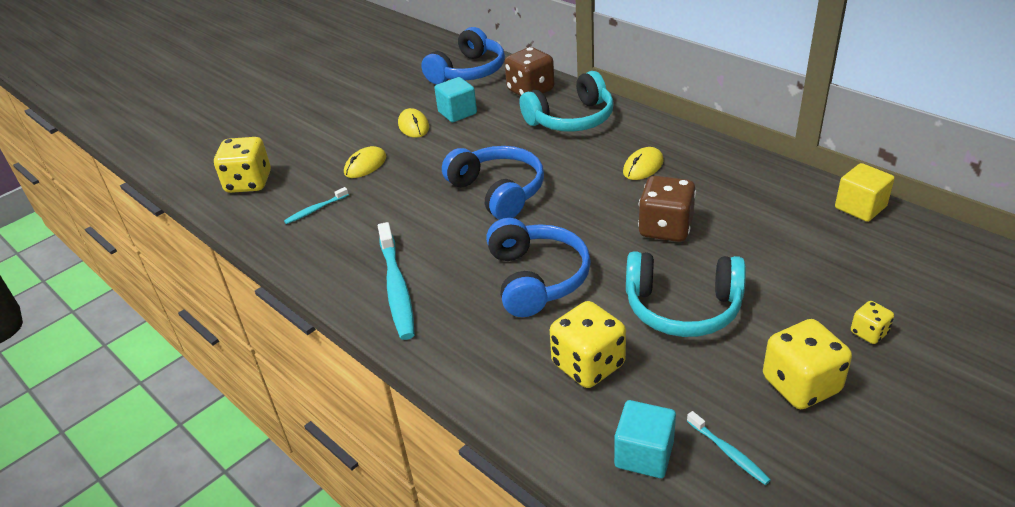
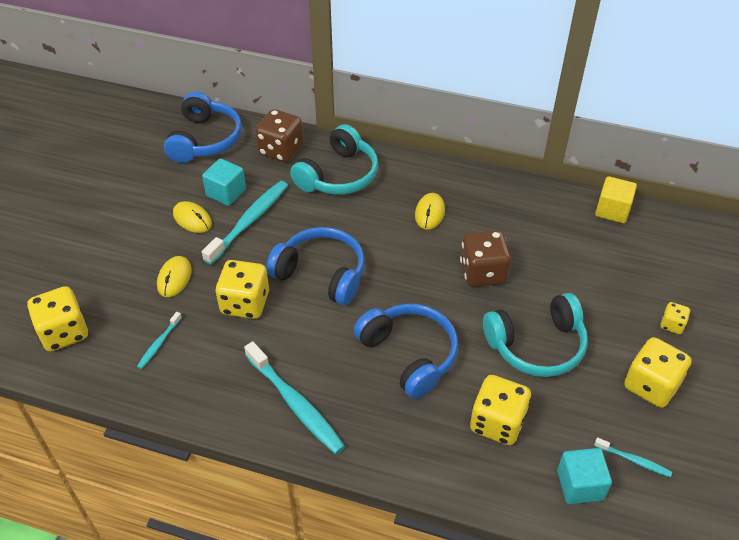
camera: 30 degrees left, 10 degrees up
none -> turquoise toothbrush [202,181,288,265]
none -> yellow dice [215,260,269,319]

